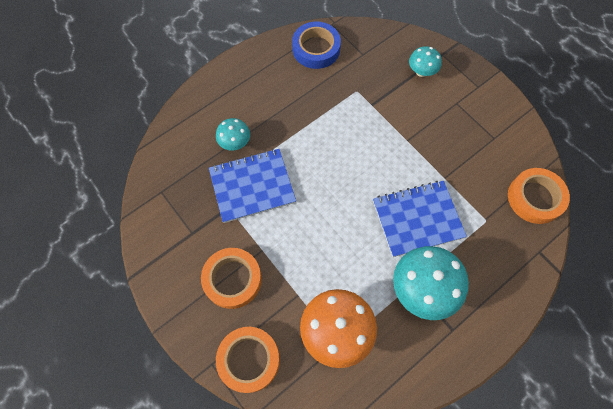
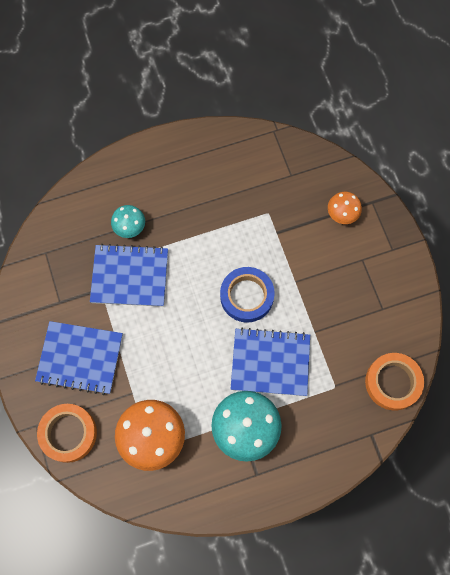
camera: 20 degrees right, 5 degrees up
orange tape [201,248,262,309] -> blue notebook [35,321,123,395]
blue tape [292,22,341,69] -> blue tape moved to [220,267,275,322]
turquoise mushroom [409,46,442,77] -> orange mushroom [328,192,362,224]

